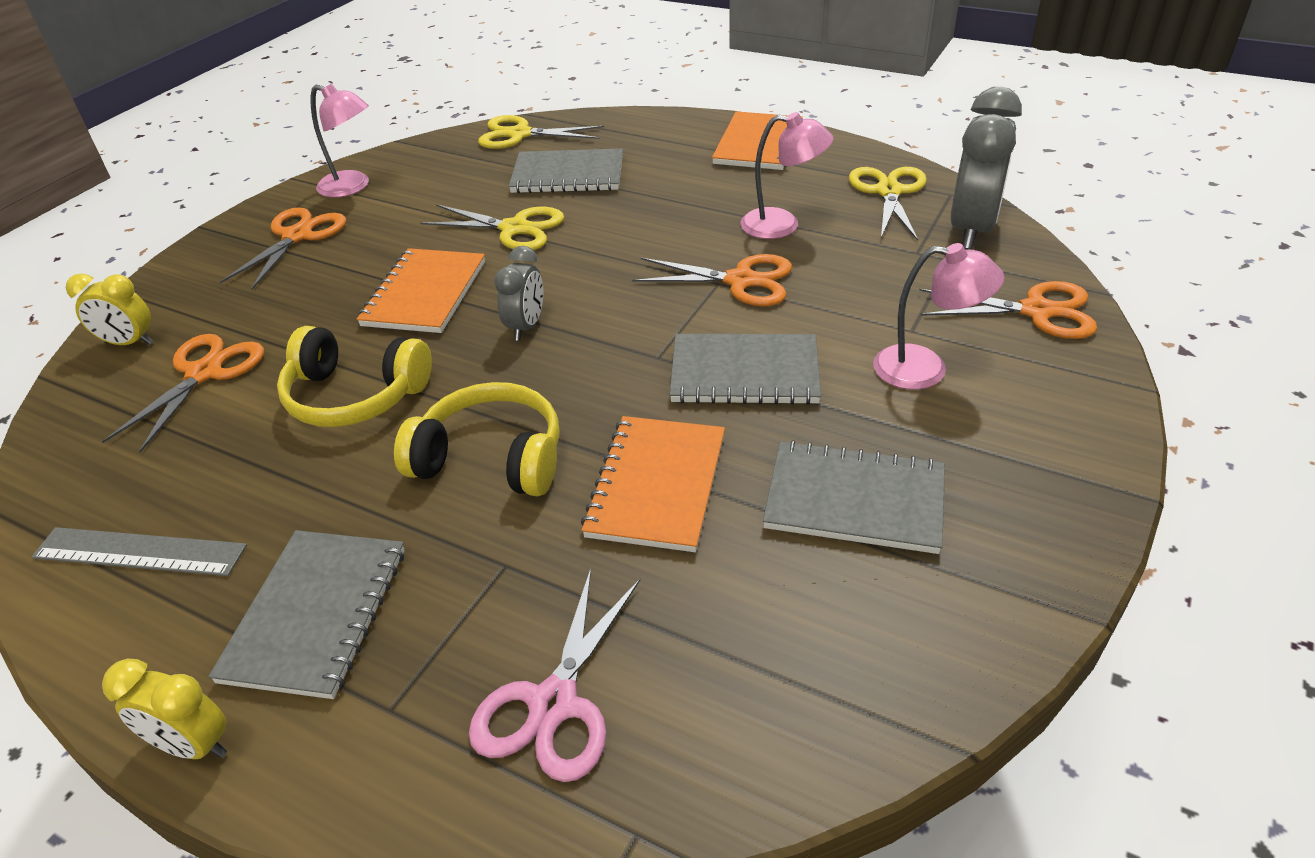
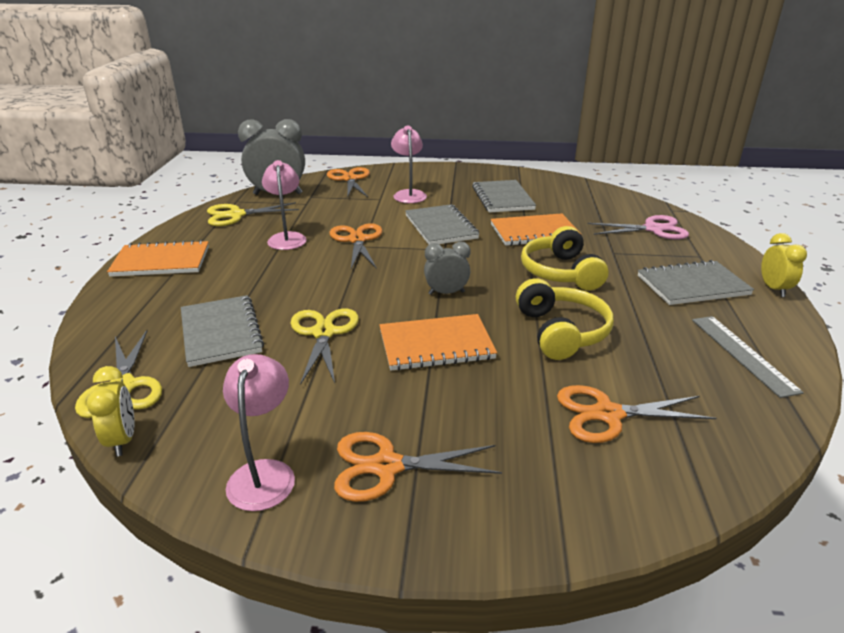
camera: 115 degrees left, 10 degrees down
yellow clock [66,273,153,345] -> yellow clock moved to [86,366,134,456]

